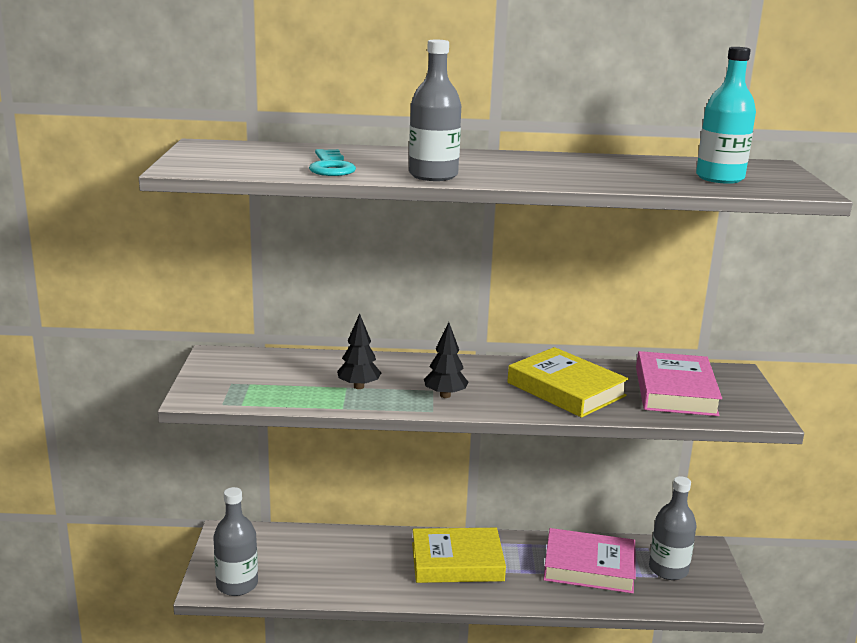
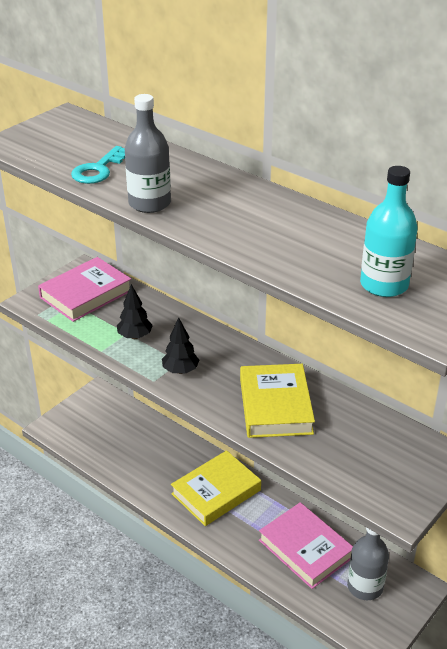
camera: 40 degrees right, 15 degrees up
grey bottle [213,487,258,596] -> none
yellow book [412,528,506,583] -> yellow book turned 75 degrees counterclockwise [171,450,261,526]
pink book [636,351,722,416] -> pink book moved to [38,257,131,322]

